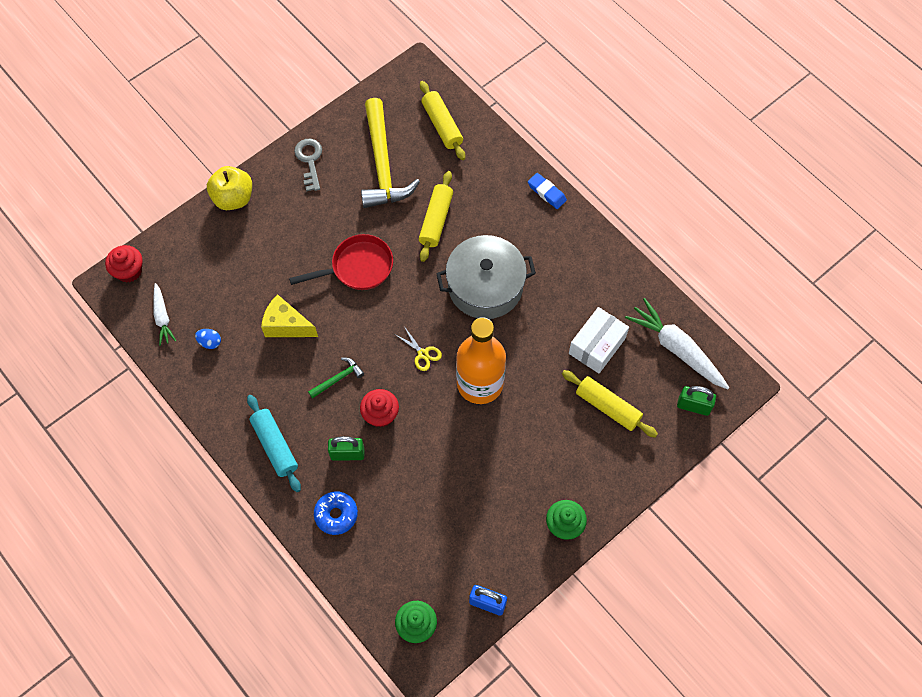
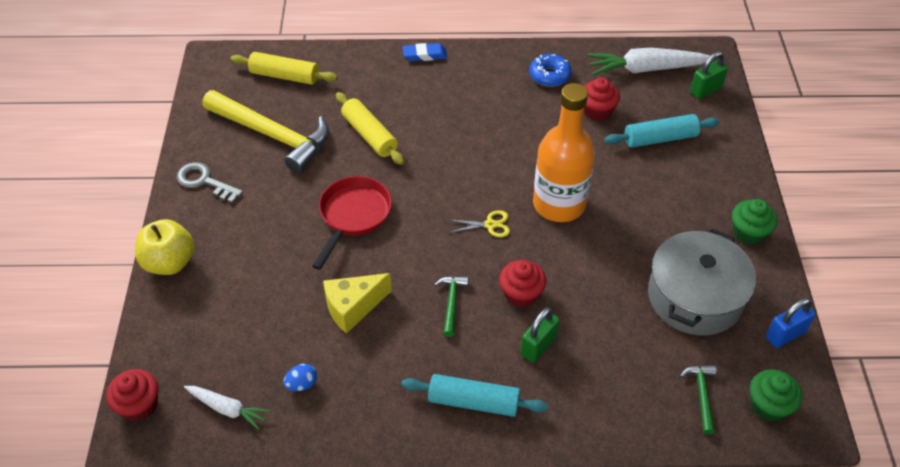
camera: 50 degrees left, 15 degrees down
blue donut [314,492,358,535] -> blue donut moved to [529,54,572,87]
grey pot [436,235,536,319] -> grey pot moved to [648,228,756,335]
yellow rolling pin [562,370,658,438] -> turquoise rolling pin [605,114,719,148]
white box [569,307,629,373] -> red cupcake [584,77,620,121]
none -> green hammer [680,365,717,435]

